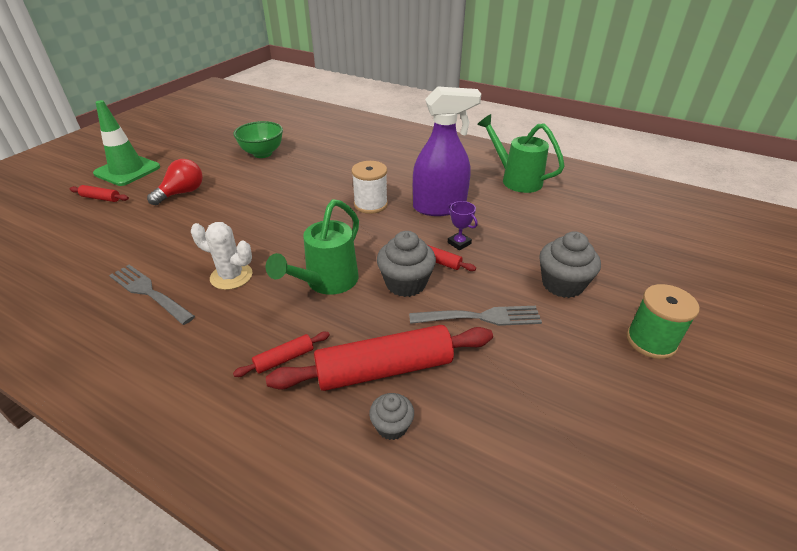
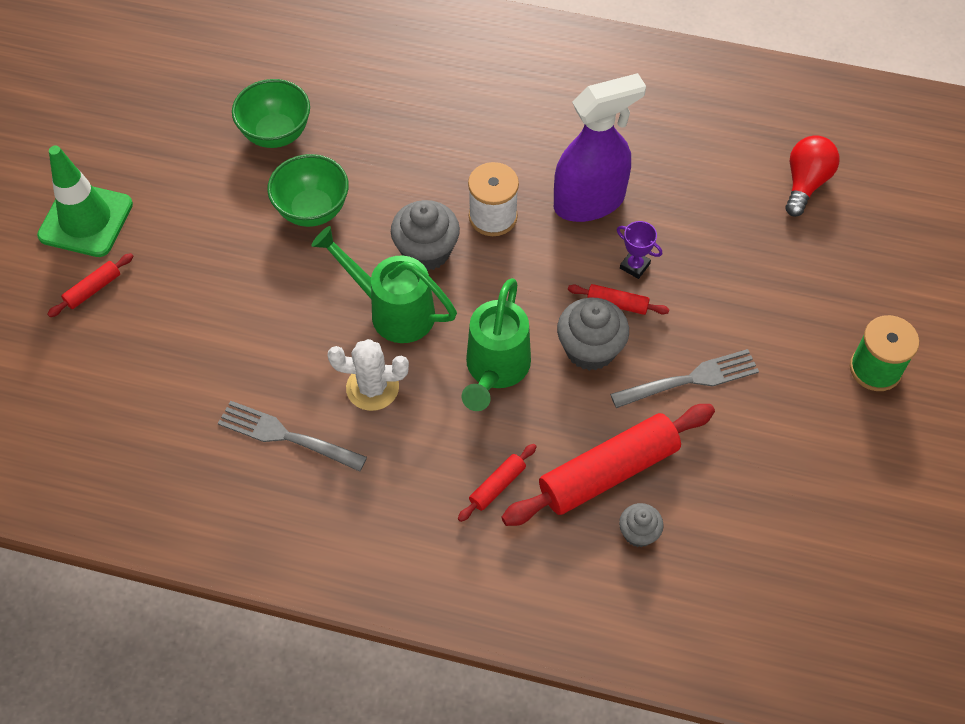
camera: 15 degrees left, 20 degrees up
red rolling pin [70,185,129,202] -> red rolling pin turned 45 degrees counterclockwise [48,253,134,317]
red light bulb [147,159,203,205] -> red light bulb moved to [785,135,839,217]
green watering can [477,114,565,193] -> green watering can moved to [311,226,457,343]
grey cupcake [539,231,601,298] -> grey cupcake moved to [391,200,460,271]
none -> green bowl [267,154,349,227]

